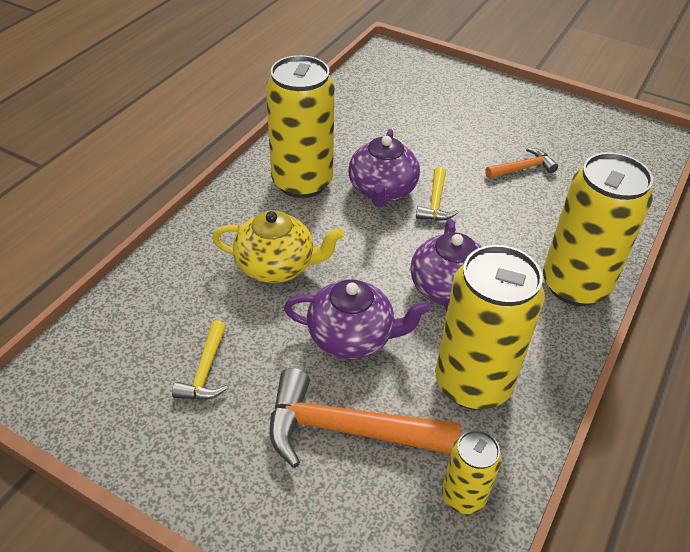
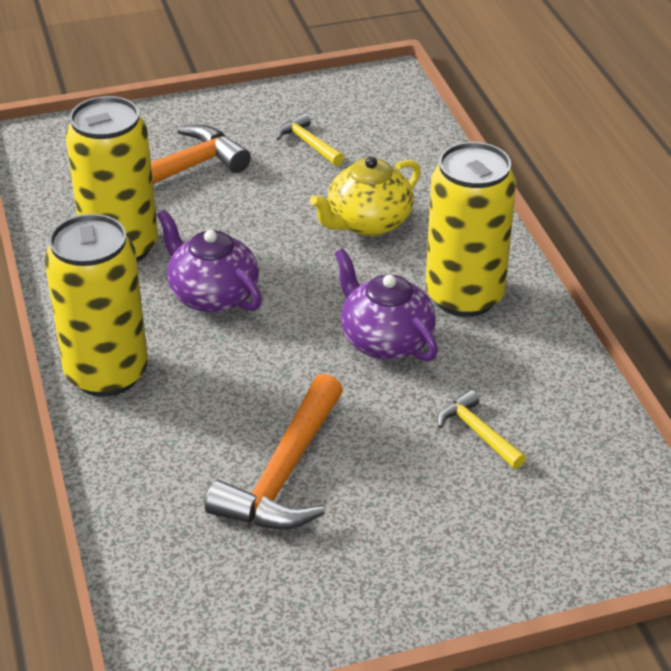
camera: 135 degrees right, 5 degrees down
purple teapot [284,279,431,359] -> none
yellow hammer [416,167,459,221] -> yellow hammer moved to [437,390,526,469]
yellow can [442,430,502,514] -> none
orange hammer [486,147,558,178] -> orange hammer [205,374,343,530], size x1.89

